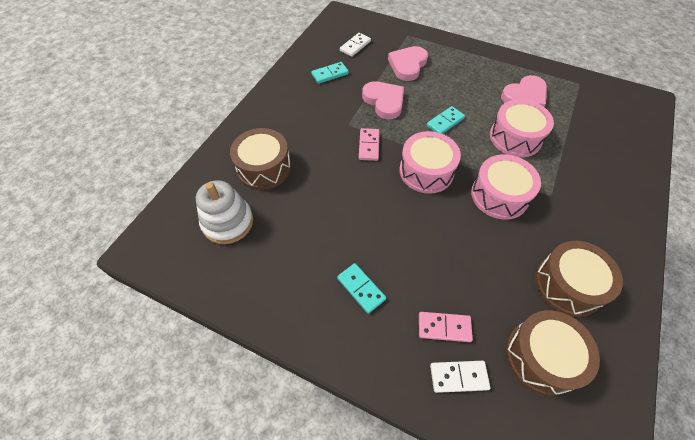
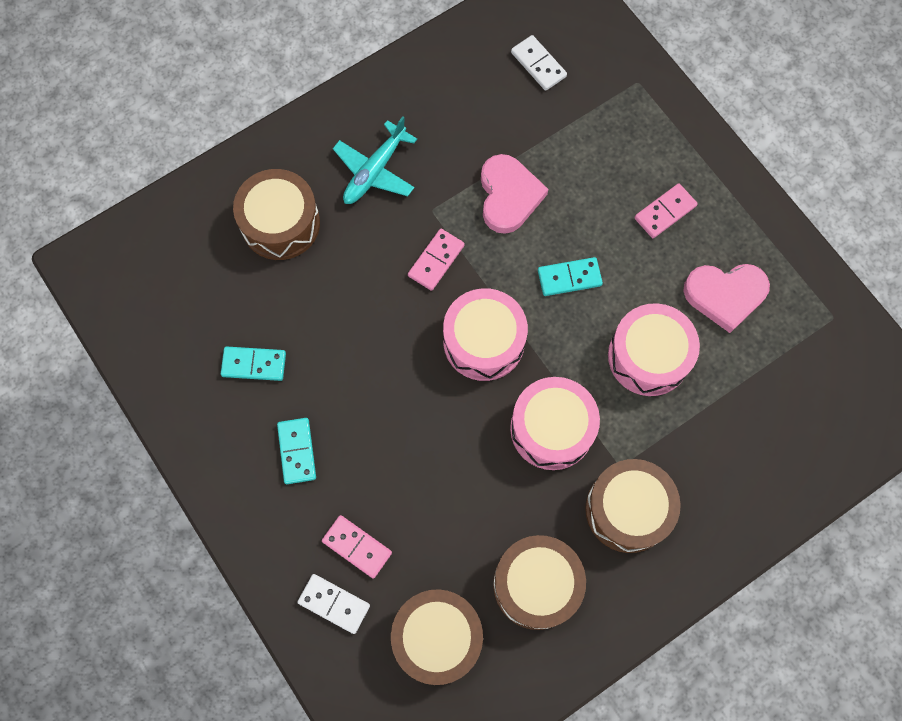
camera: 30 degrees right, 15 degrees up
white stacking toy [196,180,253,244] -> none
turquoise domino [311,62,349,84] -> turquoise domino moved to [221,346,286,381]
white domino [340,33,371,57] -> white domino turned 75 degrees clockwise [511,35,567,91]
pink heart [388,46,428,81] -> none
none -> turquoise plane [333,116,417,204]
none -> brown drum [585,459,681,553]
none -> pink domino [634,183,698,238]

